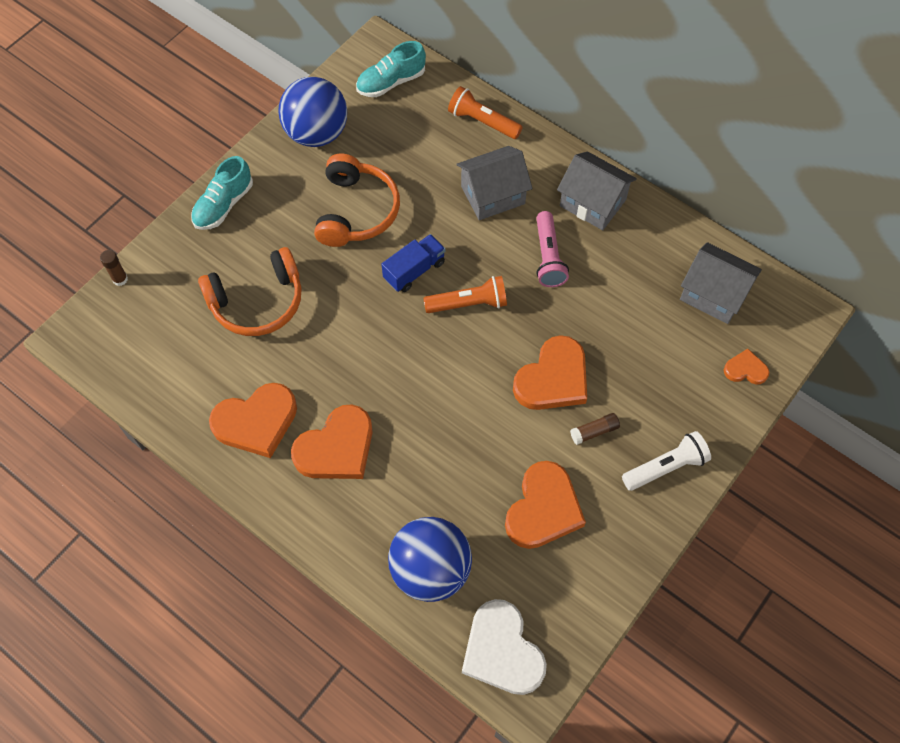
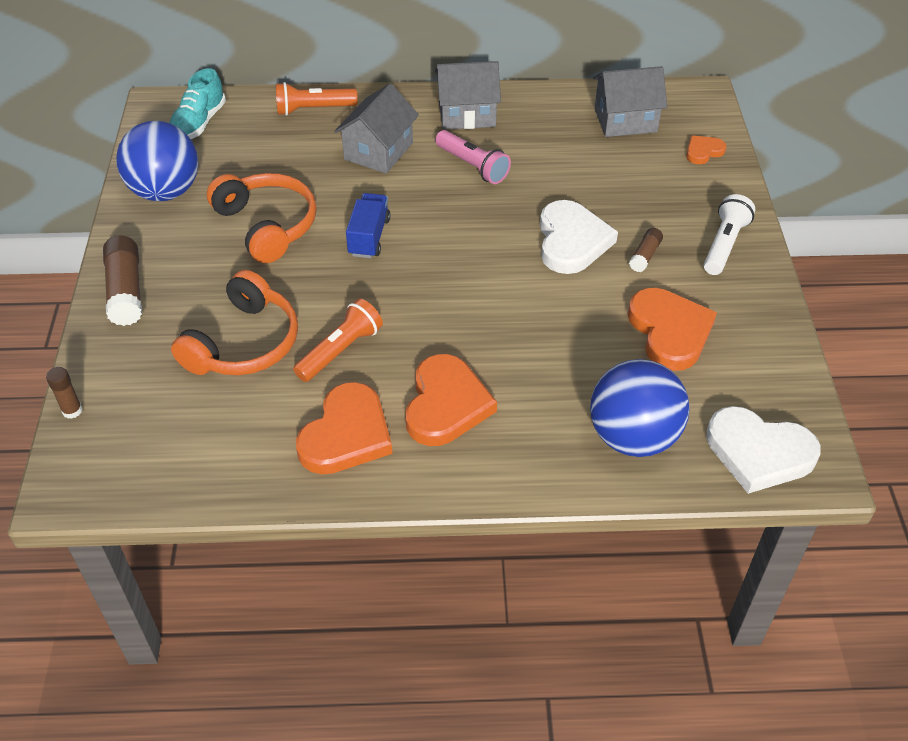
camera: 40 degrees left, 15 degrees down
turquoise shoe [191,156,253,230] -> brown glue stick [103,236,142,326]
orange flashlight [423,276,507,313] -> orange flashlight moved to [293,299,383,382]
orange heart [513,335,587,410] -> white heart [540,200,618,274]

